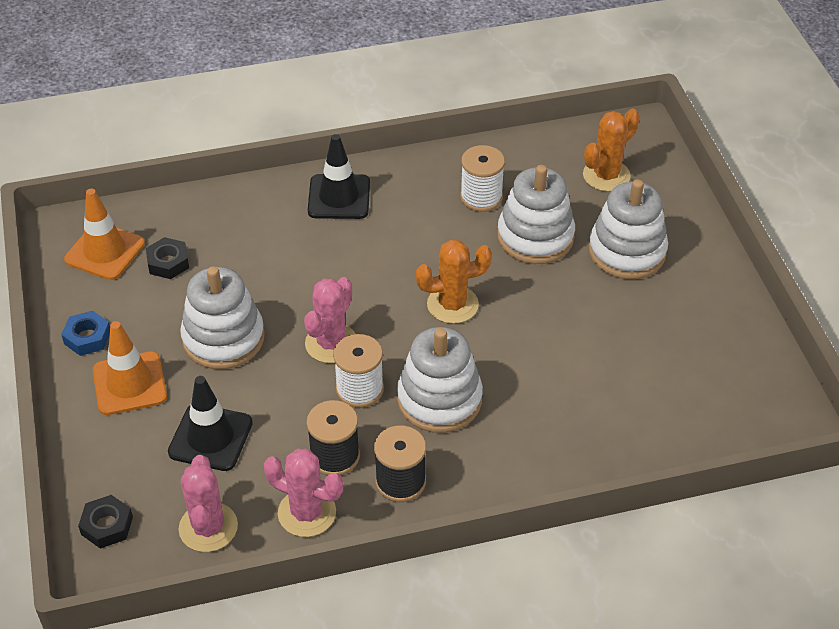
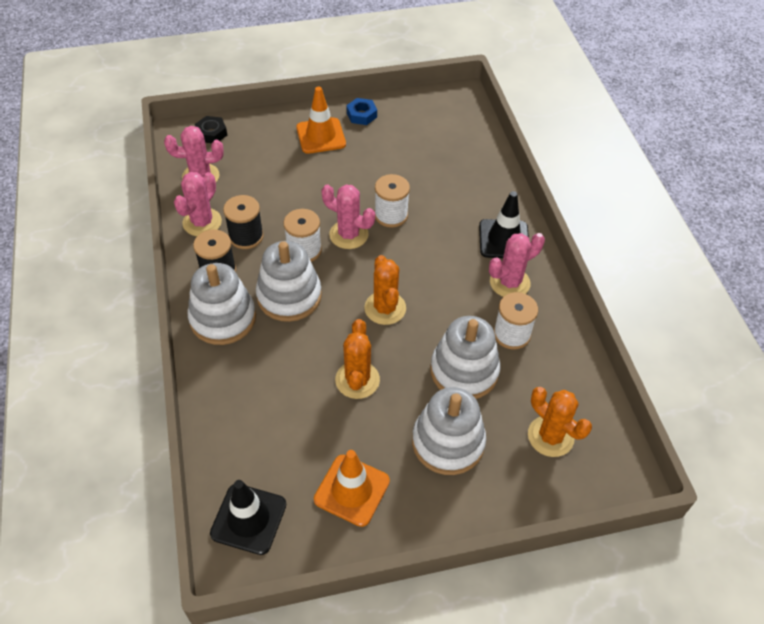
camera: 90 degrees right, 5 degrees up
orange traffic cone [64,189,145,280] -> orange traffic cone moved to [314,450,390,527]
black nut [146,237,189,279] -> none
black traffic cone [168,376,253,471] -> black traffic cone moved to [210,480,286,555]
white stacking toy [180,266,265,369] -> white stacking toy moved to [188,263,256,345]
none -> orange cactus [335,319,380,399]
none -> white spool [375,174,410,228]
none -> pink cactus [489,233,545,297]

